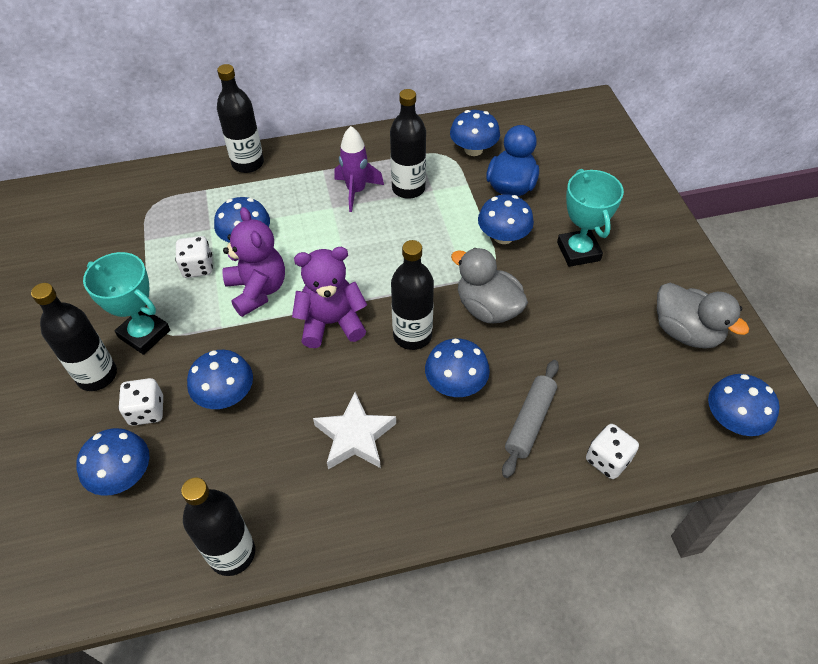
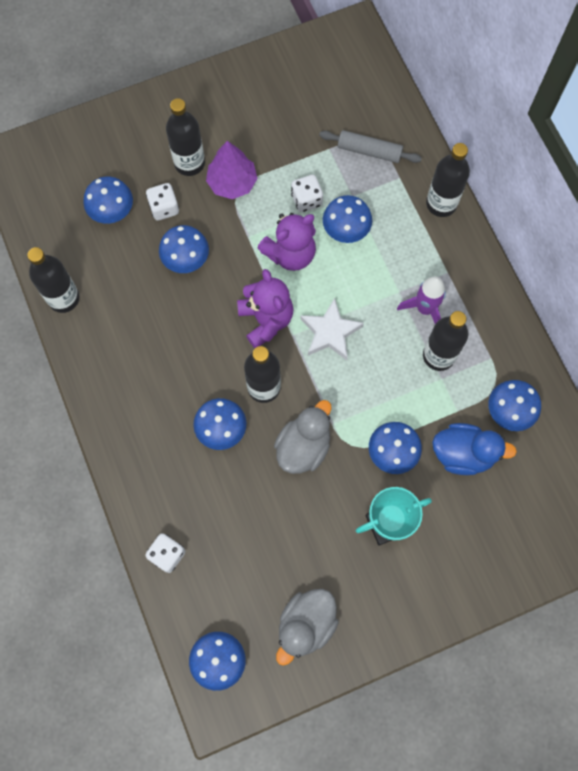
camera: 80 degrees right, 20 degrees up
turquoise trophy [83,252,170,355] -> purple tree [206,141,258,199]
white star [313,392,396,469] -> white star moved to [300,298,364,360]
grey rolling pin [502,360,559,478] -> grey rolling pin moved to [319,130,422,163]

